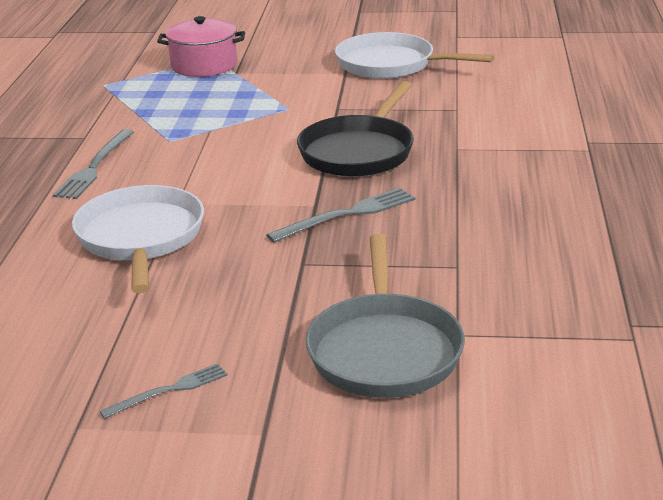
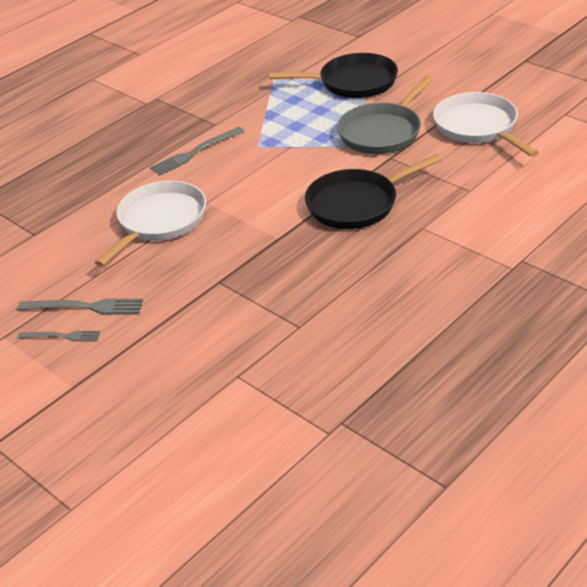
camera: 40 degrees right, 10 degrees up
pink pot [157,16,245,77] -> black pan [269,53,398,98]
grey fork [266,188,415,243] -> grey fork moved to [18,298,143,314]
grey pan [305,234,465,398] -> grey pan moved to [337,75,434,154]

